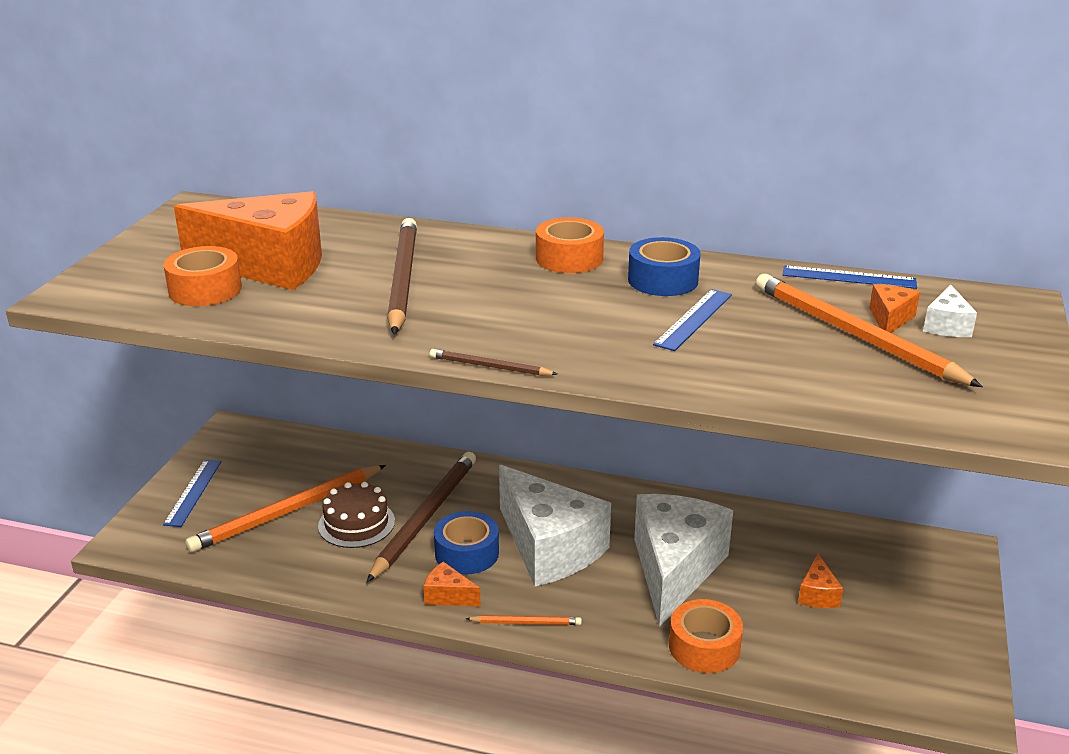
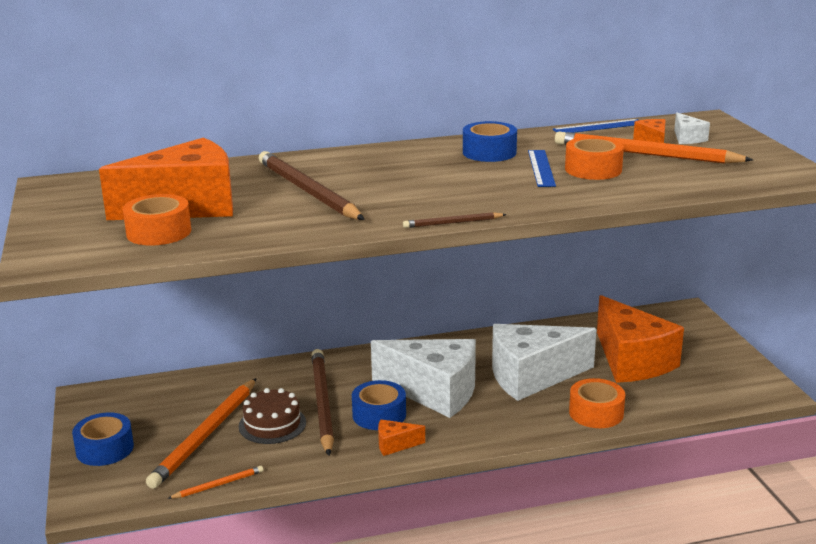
camera: 30 degrees left, 5 degrees down
blue ruler [163,460,221,527] -> blue tape [72,412,134,466]
orange pencil [466,615,582,625] -> orange pencil moved to [167,466,263,499]
orange tape [536,217,604,273] -> orange tape moved to [565,137,624,180]
white cheese [634,494,733,627] -> white cheese turned 90 degrees counterclockwise [492,324,597,401]
orange cheese [798,553,843,608] -> orange cheese [597,295,684,383], size x2.45

